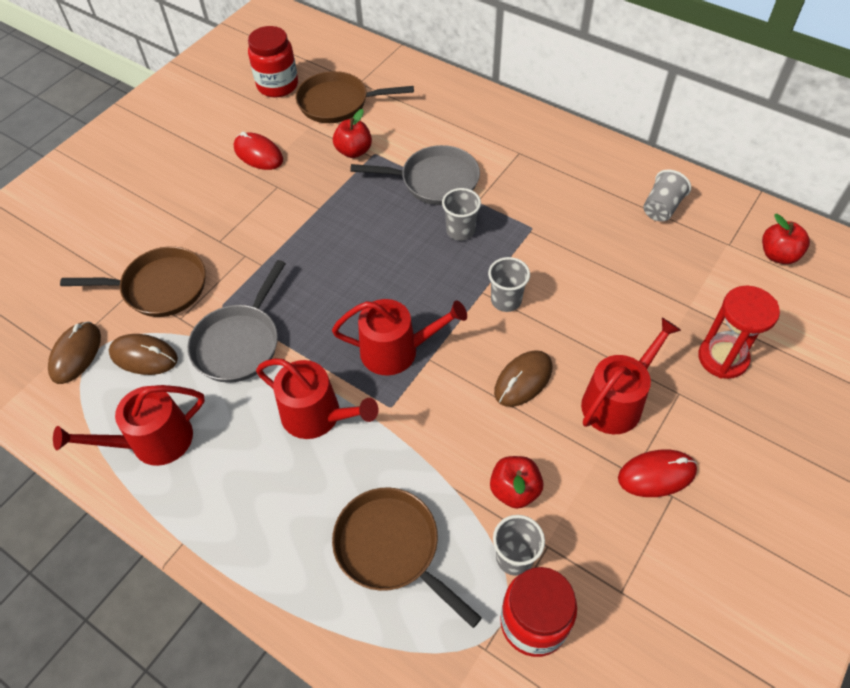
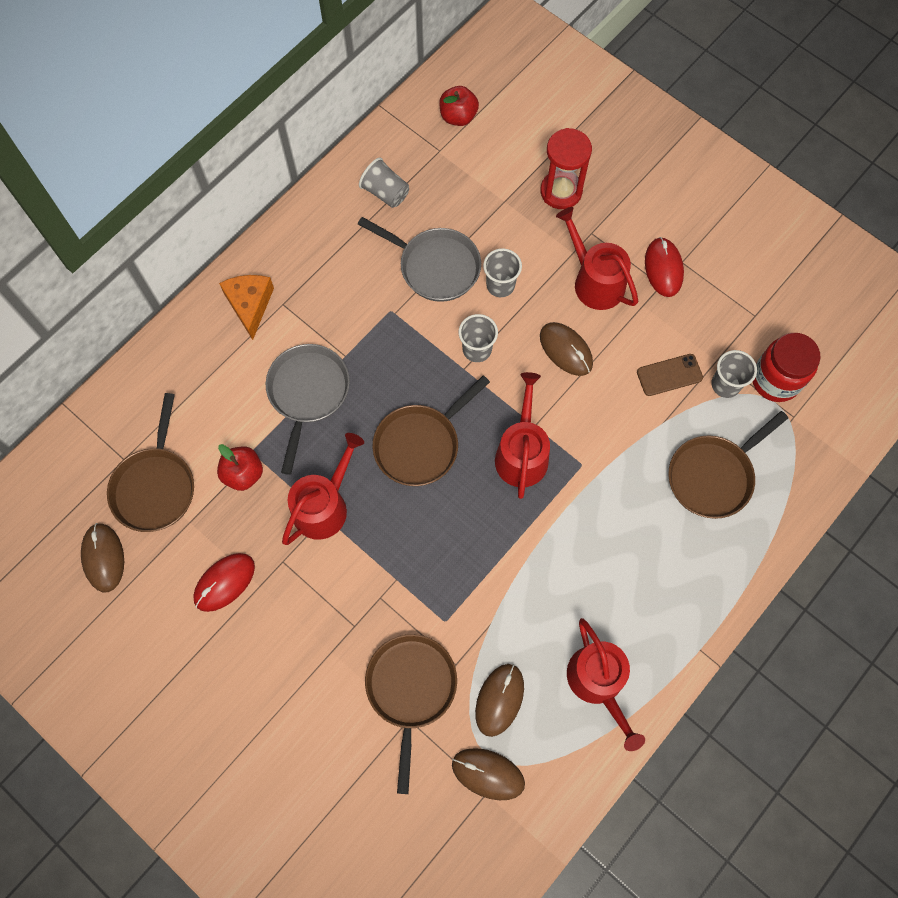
camera: 85 degrees left, 15 degrees up
grey pan [187,260,286,383] -> grey pan moved to [358,217,481,302]
red jar [248,26,298,97] -> brown mouse [81,523,124,592]
red watering can [256,358,378,439] -> red watering can moved to [282,433,364,545]
grey cup [442,188,481,241] -> grey cup moved to [483,248,522,297]
red apple [490,456,543,509] -> brown phone [637,354,703,396]
none -> orange cheese [219,275,274,340]
none -> brown pan [372,376,490,486]

